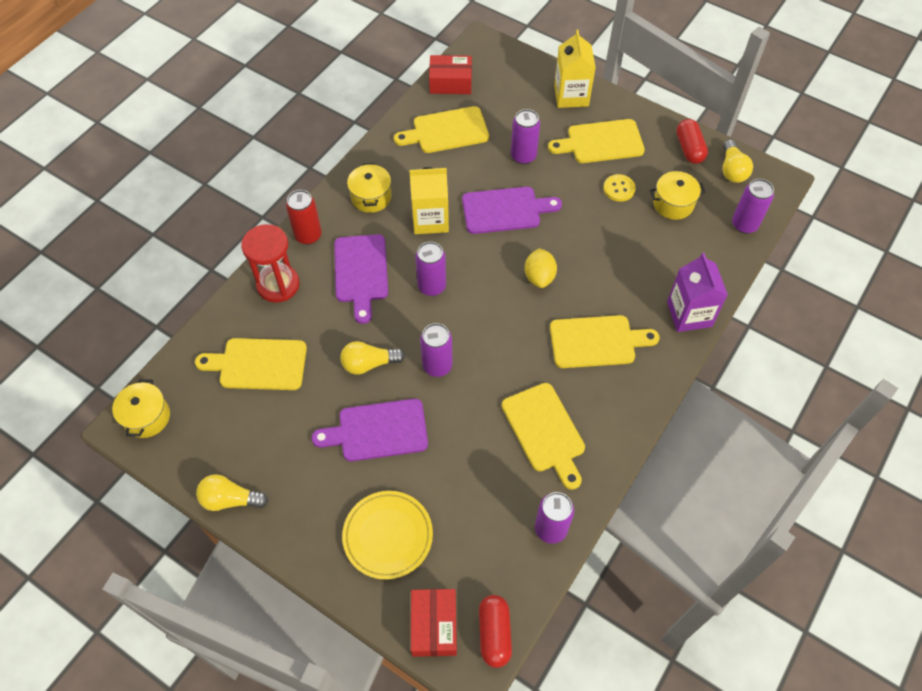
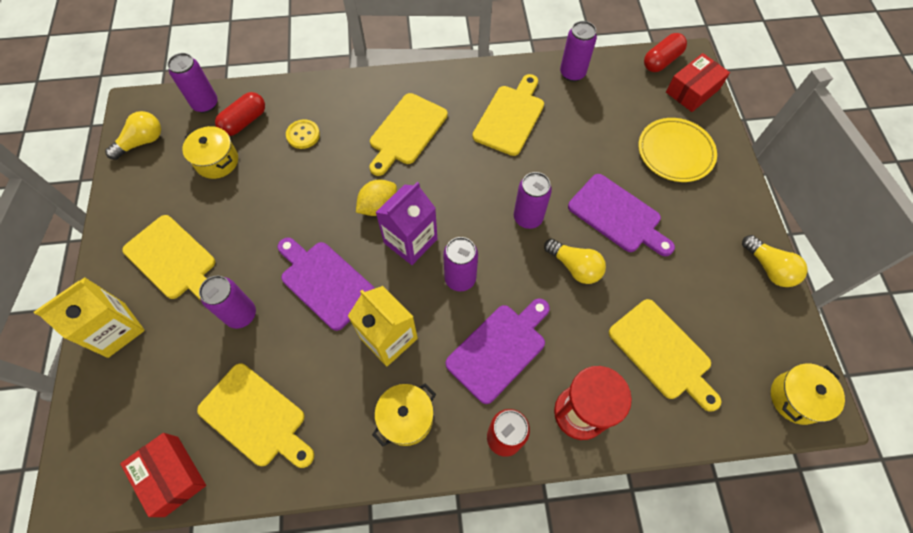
camera: 130 degrees left, 5 degrees up
yellow cutting board [550,315,659,368] -> yellow cutting board turned 105 degrees counterclockwise [370,93,448,176]
yellow button [603,174,636,202] -> yellow button moved to [286,119,320,149]
purple carton [667,253,728,332] -> purple carton moved to [375,182,437,265]
red capsule [676,119,708,164] -> red capsule moved to [215,92,265,136]

